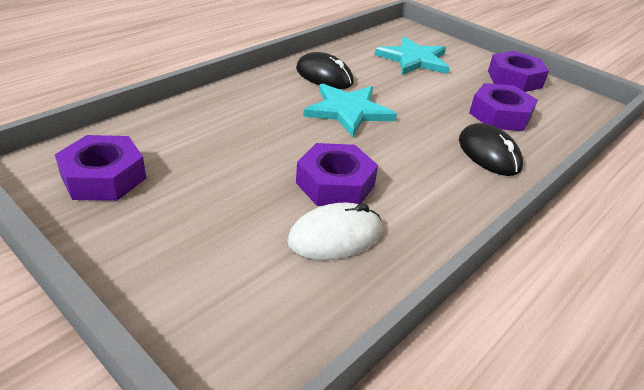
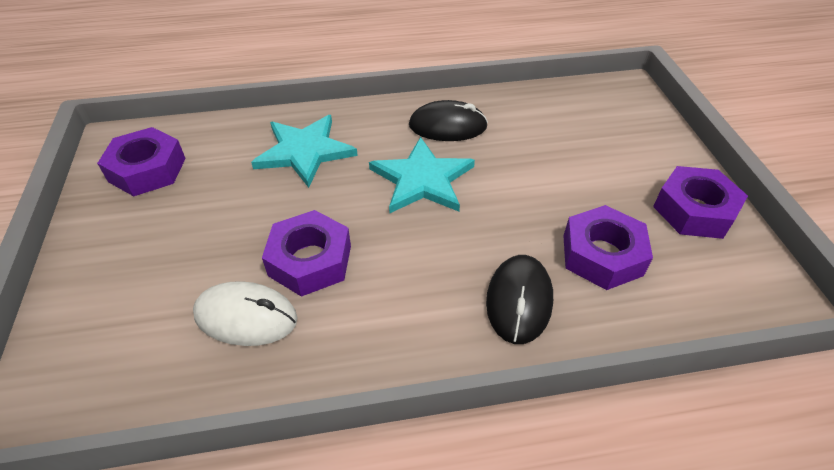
camera: 40 degrees right, 10 degrees up
black mouse [296,52,354,89] -> black mouse turned 75 degrees counterclockwise [409,100,488,141]
turquoise star [375,36,450,75] -> turquoise star moved to [251,115,358,188]

